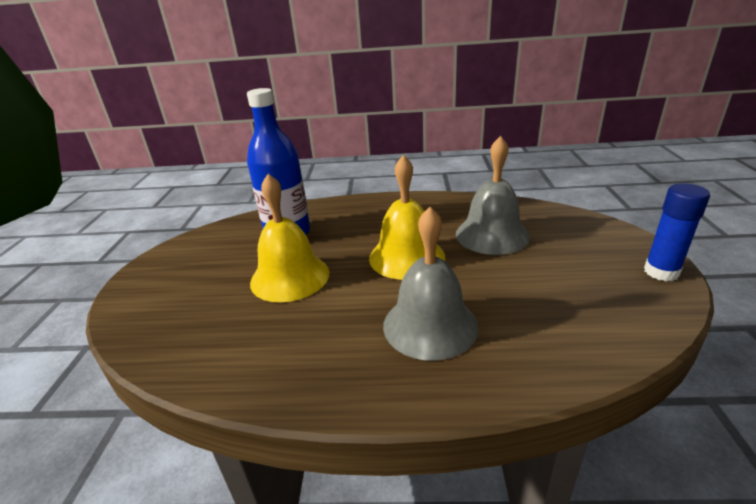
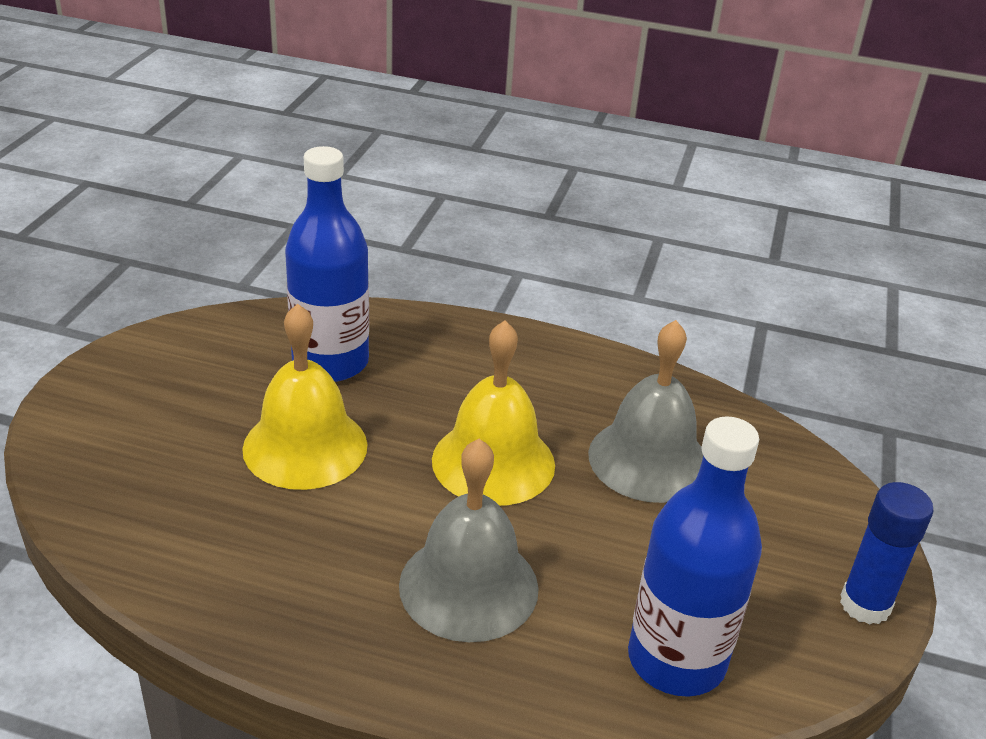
camera: 10 degrees right, 5 degrees up
none -> blue bottle [628,416,762,697]

